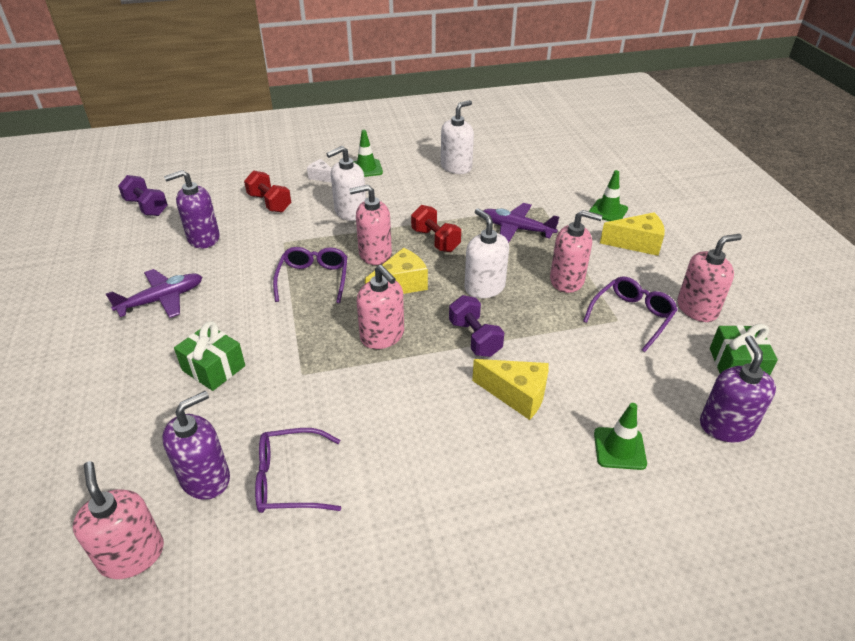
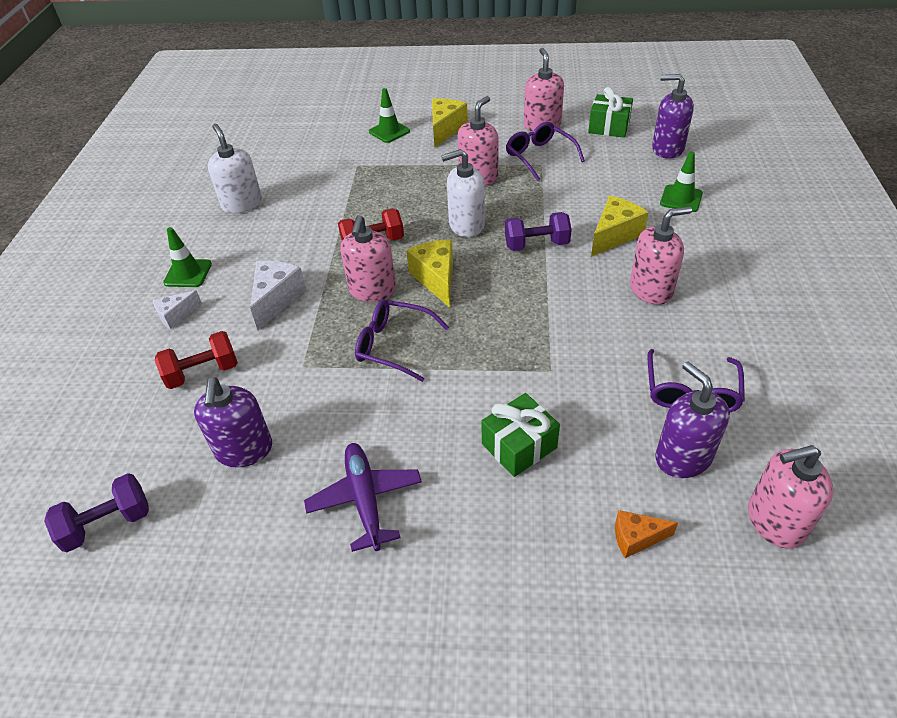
camera: 70 degrees left, 5 degrees up
white soap dispenser [326,146,366,221] -> white cheese [250,261,306,330]
pink soap dispenser [357,265,404,349] -> pink soap dispenser moved to [630,206,692,305]
purple plane [484,203,559,243] -> none
none -> orange cheese [615,510,678,558]

